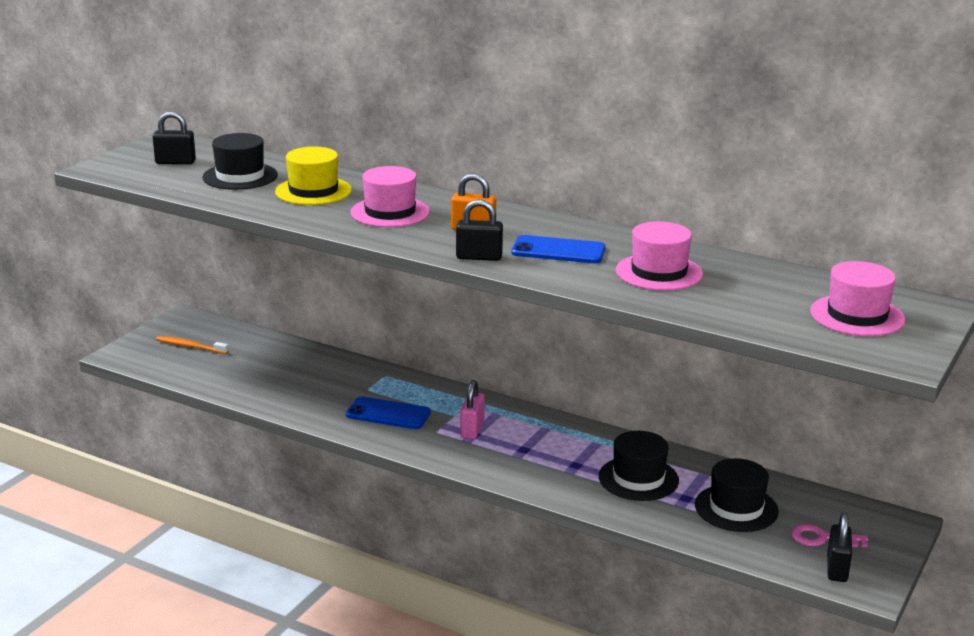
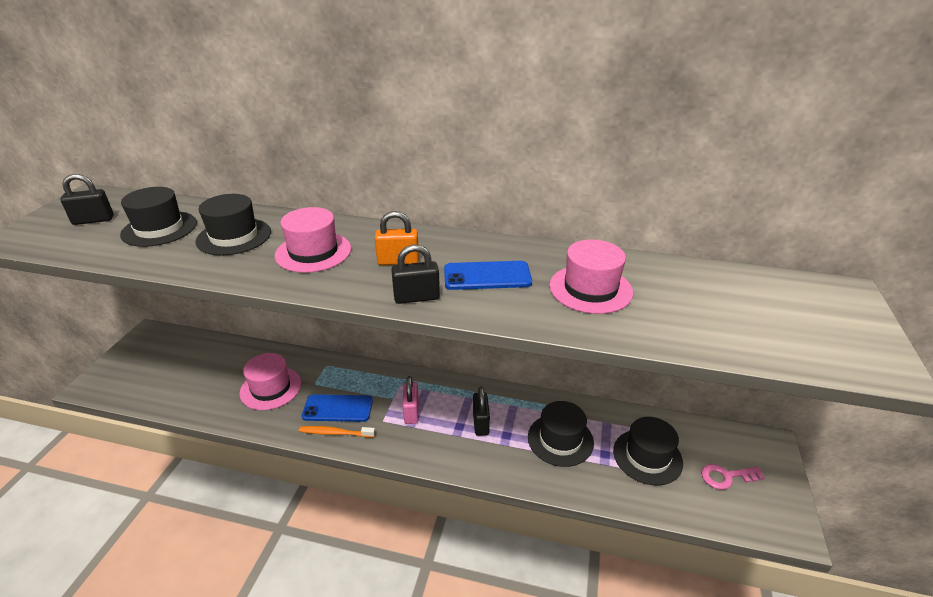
camera: 15 degrees left, 10 degrees up
orange toothbrush [156,336,229,354] -> orange toothbrush moved to [299,426,375,437]
yellow hat [275,147,352,205] -> black hat [195,194,271,256]
pink hat [810,261,905,336] -> pink hat moved to [240,353,301,410]
black padlock [827,513,852,582] -> black padlock moved to [473,387,490,436]

